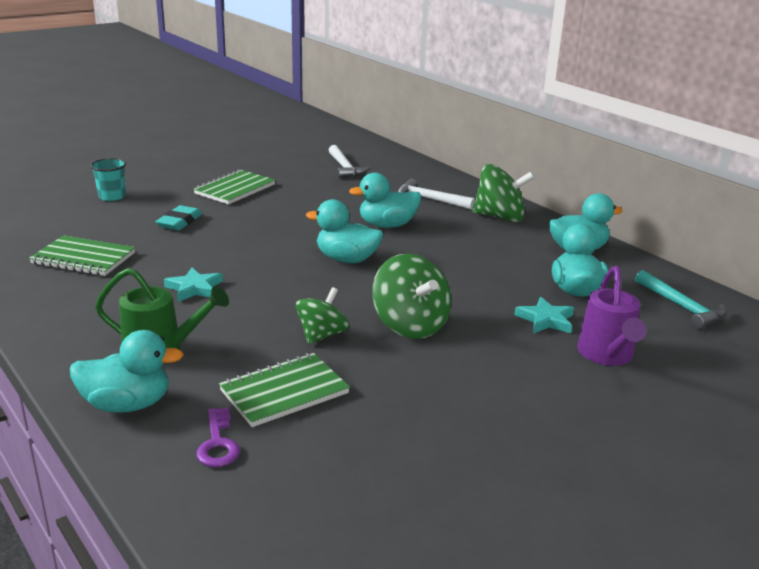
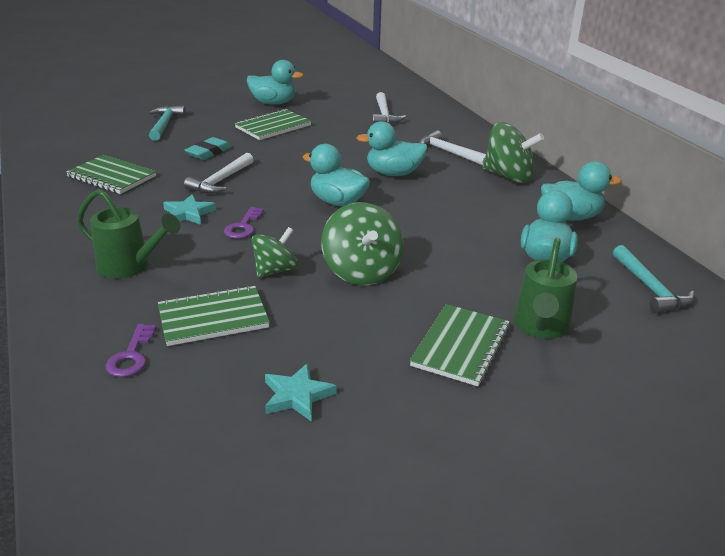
camera: 15 degrees right, 5 degrees up
turquoise duck [70,330,184,413] -> turquoise duck moved to [247,60,304,105]
turquoise cup [90,158,126,201] -> turquoise hammer [149,105,186,141]
turquoise star [514,297,574,333] -> turquoise star moved to [265,363,336,422]
purple watering can [577,266,647,366] -> green watering can [514,238,578,339]
none -> white hammer [184,153,254,194]
none -> purple key [224,207,264,239]
none -> green notebook [410,304,510,386]

